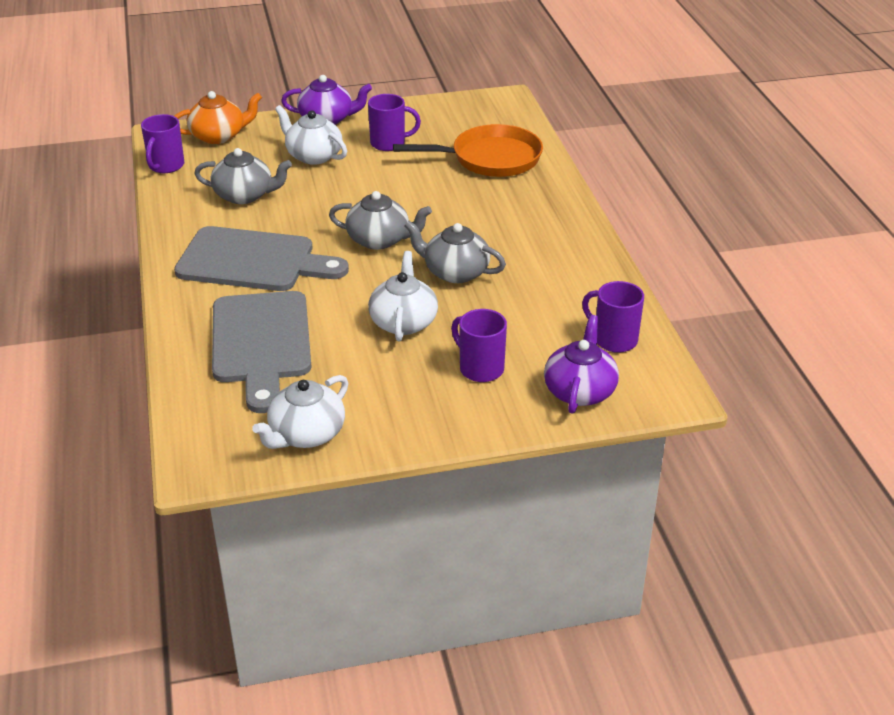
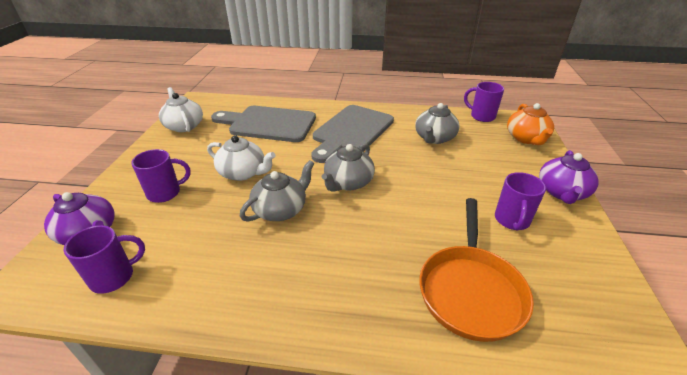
camera: 110 degrees right, 0 degrees up
white teapot [275,105,347,165] -> none

